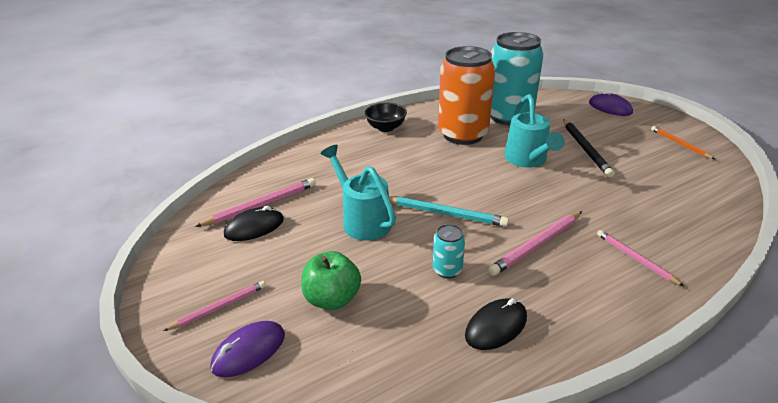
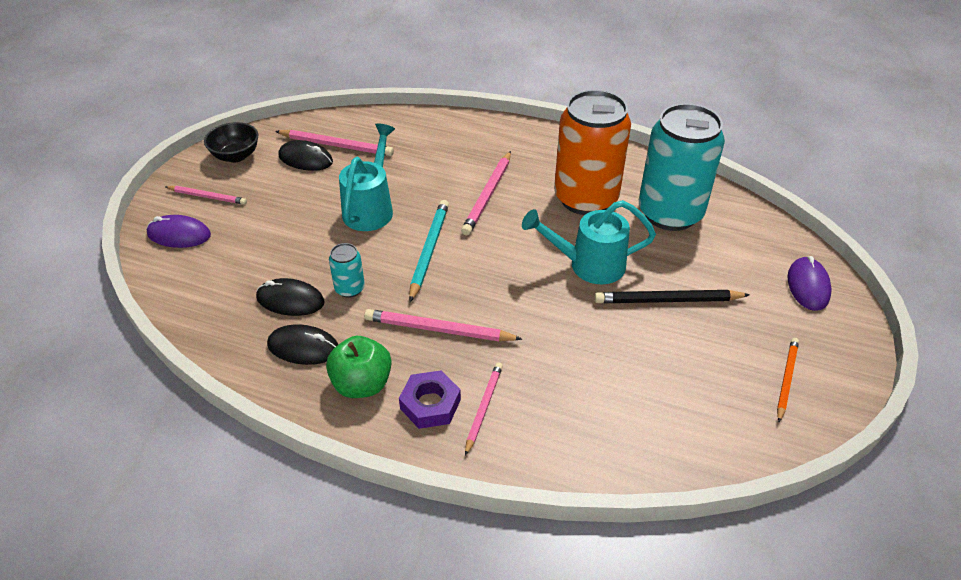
camera: 50 degrees right, 10 degrees up
green apple [301,251,361,310] -> green apple moved to [326,336,392,398]
black bowl [365,103,407,132] -> black bowl moved to [204,122,259,163]
turquoise pencil [389,196,509,227] -> turquoise pencil turned 150 degrees counterclockwise [409,200,449,302]
turquoise watering can [505,94,564,168] -> turquoise watering can turned 45 degrees clockwise [522,200,656,284]
black pencil [563,119,615,177] -> black pencil turned 45 degrees clockwise [594,290,750,303]
none -> black mouse [256,278,325,316]
none -> purple nut [399,370,461,429]
none -> pink pencil [461,151,511,235]

